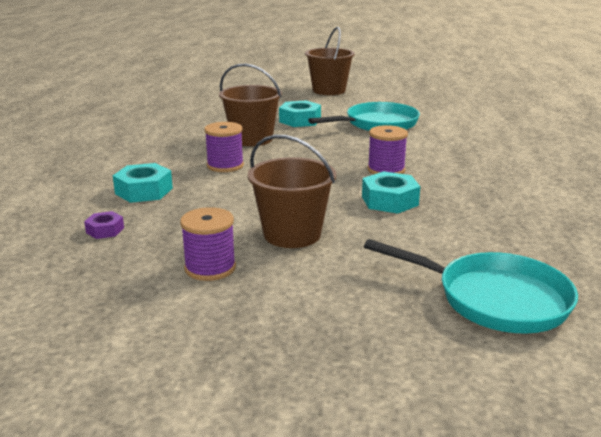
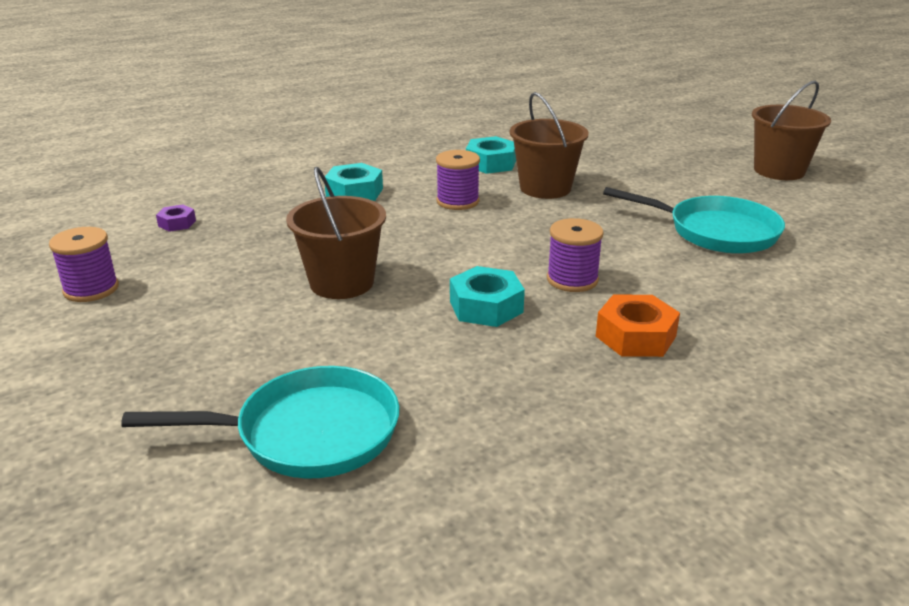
camera: 55 degrees right, 5 degrees up
purple nut [84,211,124,239] -> purple nut moved to [156,204,196,232]
purple spool [180,207,236,281] -> purple spool moved to [49,227,119,302]
turquoise nut [279,100,321,127] -> turquoise nut moved to [466,136,516,174]
turquoise pan [364,239,578,334] -> turquoise pan turned 90 degrees counterclockwise [121,366,399,479]
none -> orange nut [596,295,680,357]

